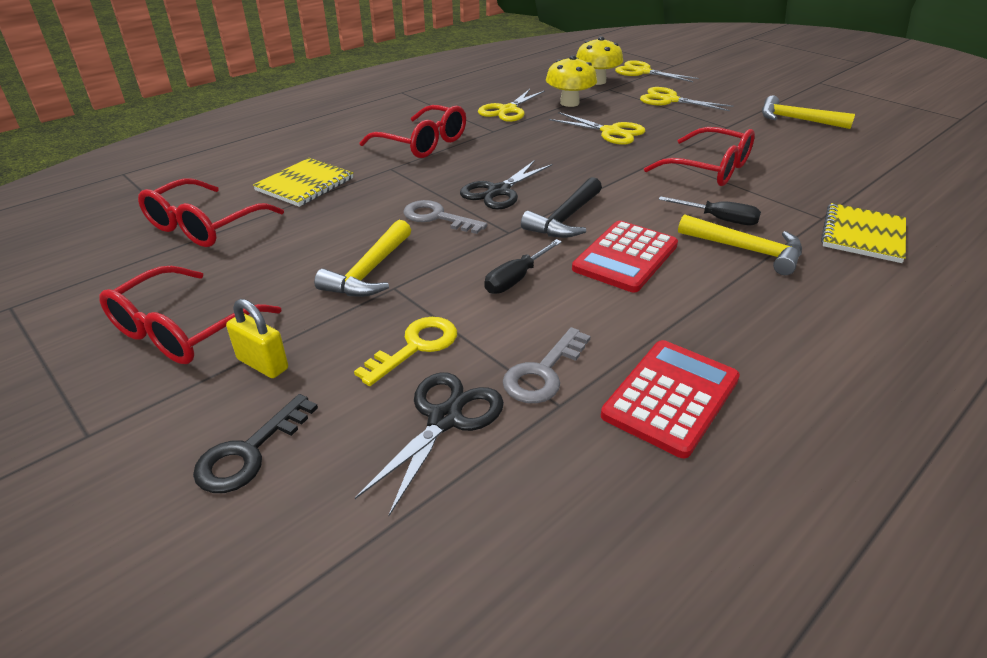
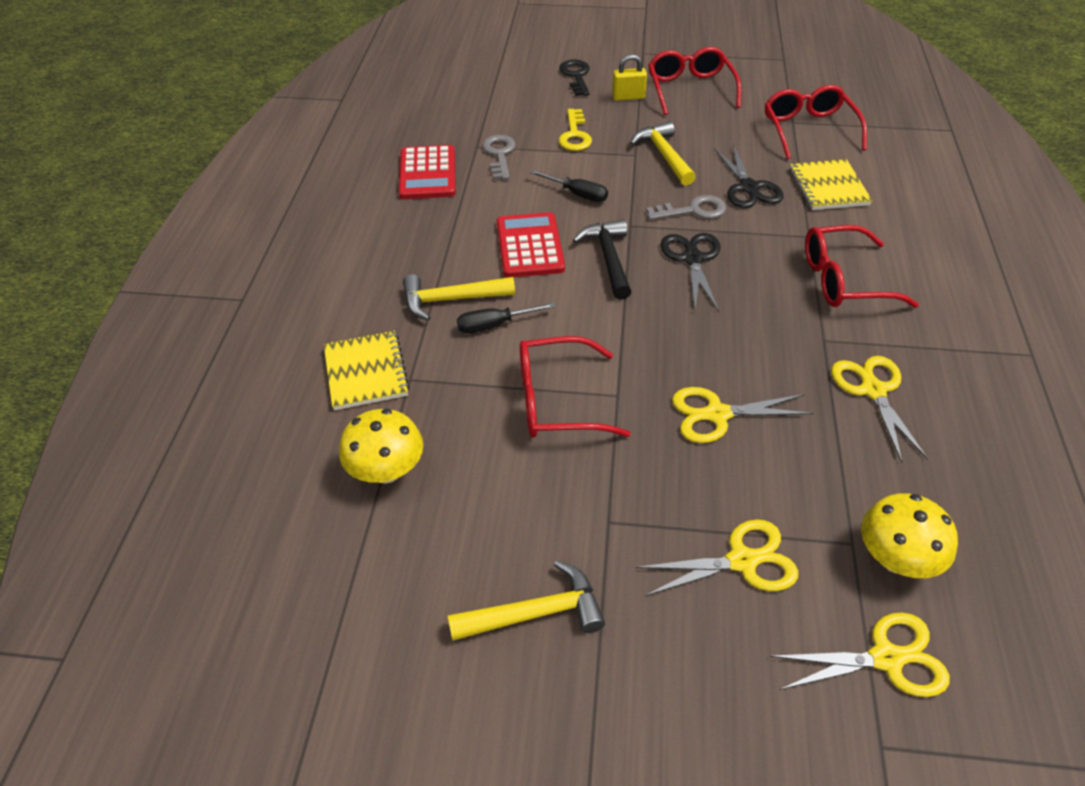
camera: 140 degrees right, 10 degrees up
black scissors [355,372,504,516] -> black scissors moved to [714,145,783,208]
black screwdriver [484,239,562,294] -> black screwdriver turned 120 degrees clockwise [529,170,608,202]
yellow mushroom [546,55,597,107] -> yellow mushroom moved to [339,409,423,483]

